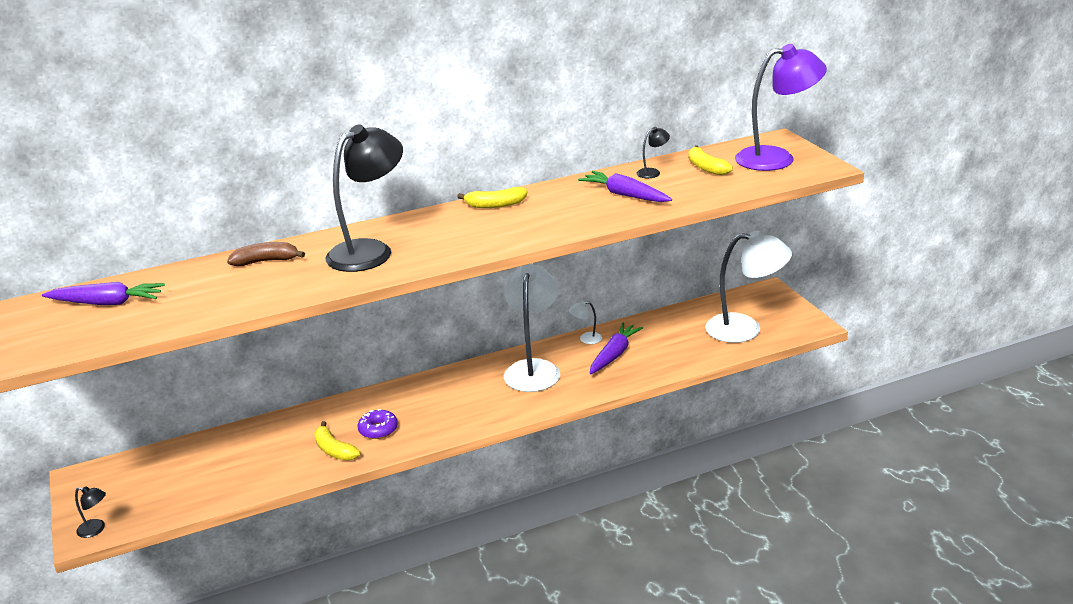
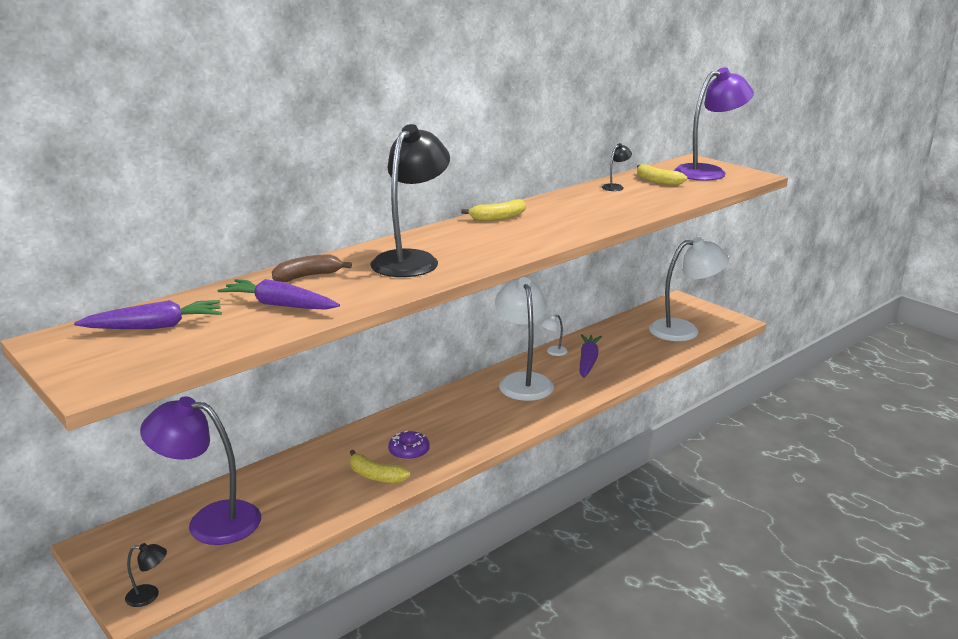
camera: 20 degrees left, 5 degrees down
purple carrot [578,171,672,202] -> purple carrot moved to [217,279,340,310]
none -> purple lamp [140,396,261,545]

